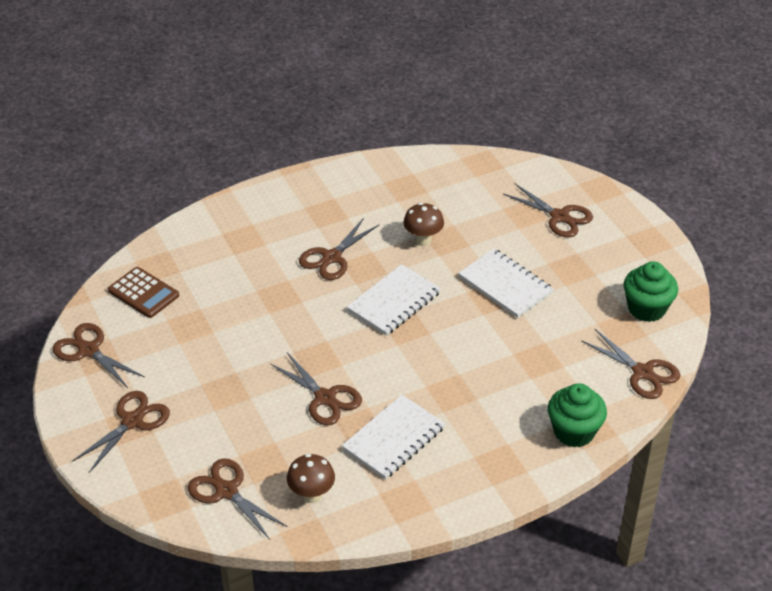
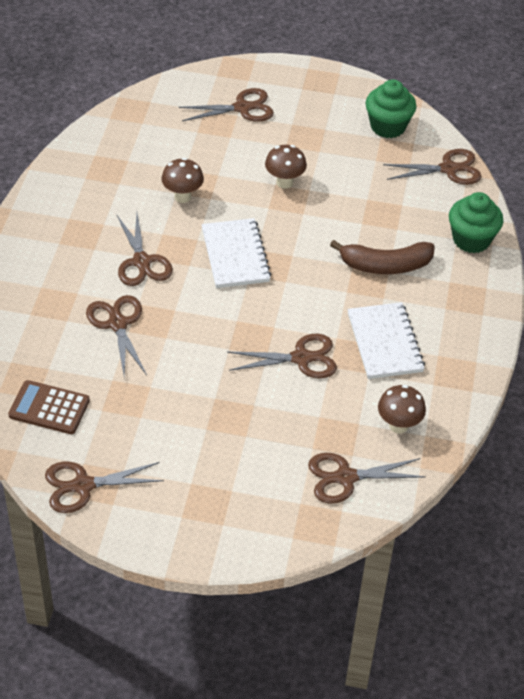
camera: 55 degrees left, 5 degrees up
brown scissors [72,391,170,473] -> brown scissors moved to [86,295,147,376]
brown calculator [108,267,179,318] -> brown calculator turned 150 degrees counterclockwise [8,380,90,434]
white notebook [458,249,554,318] -> brown mushroom [265,145,307,189]
none -> brown banana [330,240,435,274]

